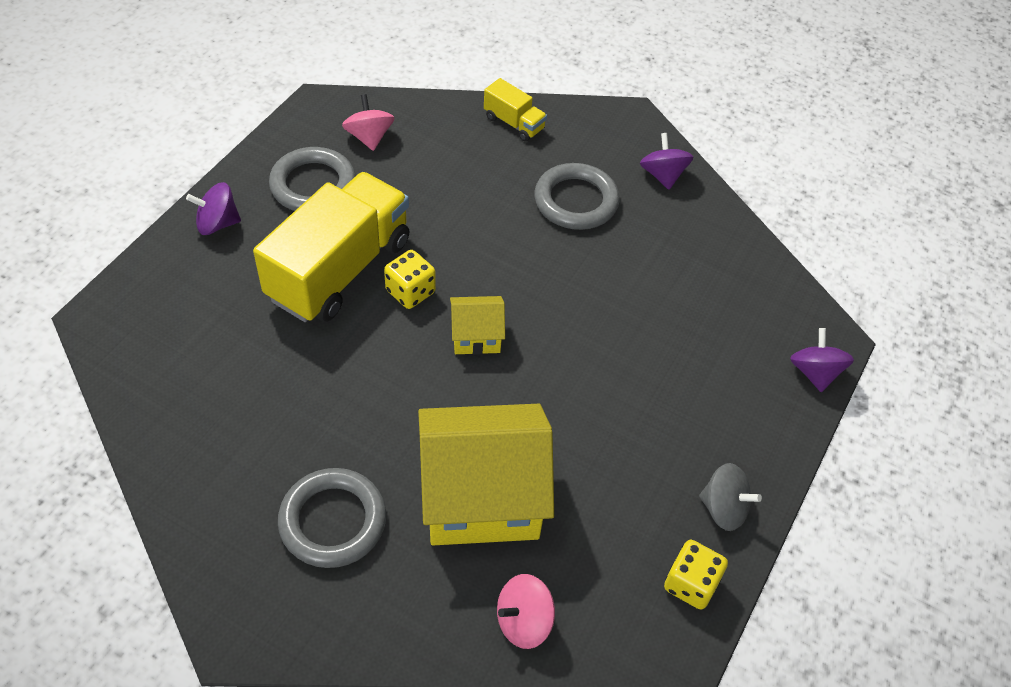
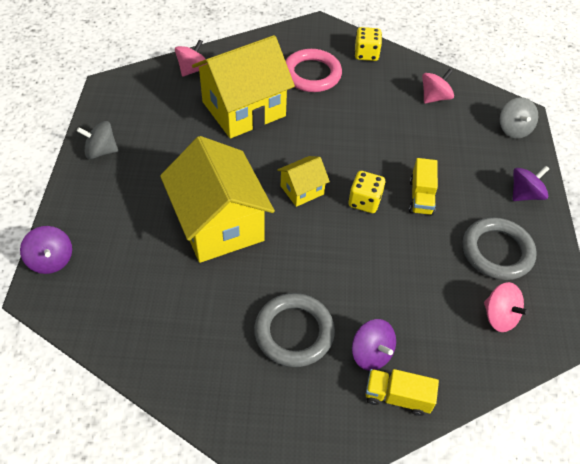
camera: 155 degrees right, 0 degrees up
yellow truck [253,172,410,322] -> yellow truck [409,158,438,215], size x0.45
grey ring [278,468,386,568] -> pink ring [285,49,342,92]
purple spinning top [640,133,693,190] -> purple spinning top moved to [352,319,396,371]
yellow dice [664,540,728,609] -> yellow dice moved to [354,27,382,61]
none -> yellow house [160,136,275,263]
none -> pink spinning top [422,69,454,103]
none -> grey spinning top [500,97,538,138]

